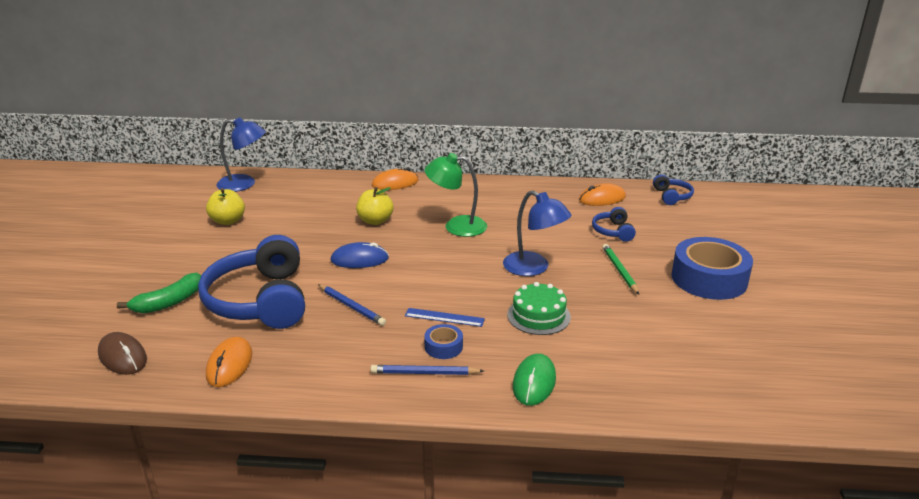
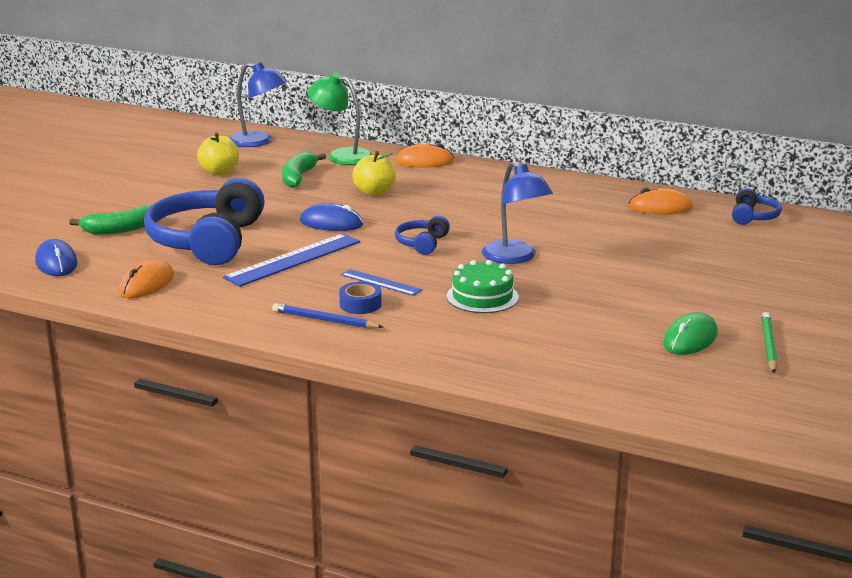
camera: 20 degrees right, 5 degrees down
brown mouse [98,332,147,375] -> blue mouse [35,239,78,276]
blue pencil [318,284,386,326] -> blue ruler [223,233,360,287]
green lamp [425,153,487,237] -> green lamp moved to [307,72,373,165]
green mouse [513,354,556,406] -> green mouse moved to [663,312,718,355]
blue headphones [592,207,636,242] -> blue headphones moved to [395,216,450,255]
green pencil [602,244,639,294] -> green pencil moved to [761,312,778,373]
blue tape [671,237,753,300] -> none
none -> green banana [282,151,326,188]

